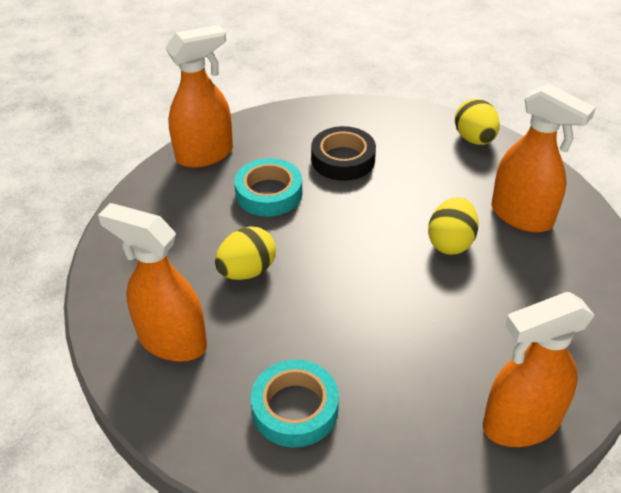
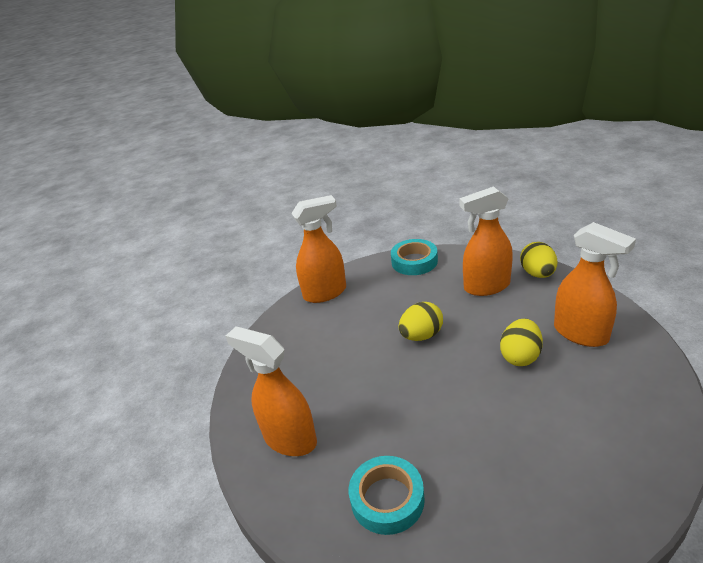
camera: 10 degrees right, 10 degrees down
yellow egg [215,226,276,280] -> yellow egg moved to [399,302,443,341]
turquoise tape [234,158,303,217] -> turquoise tape moved to [391,239,438,275]
black tape [311,126,376,181] -> none
orange spray bottle [483,292,595,447] -> orange spray bottle moved to [459,186,513,296]

